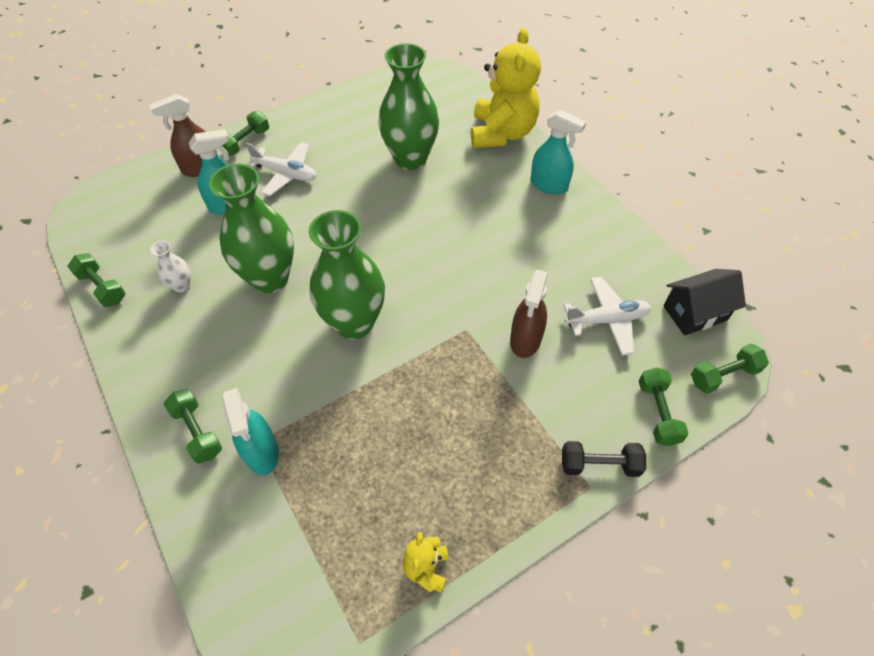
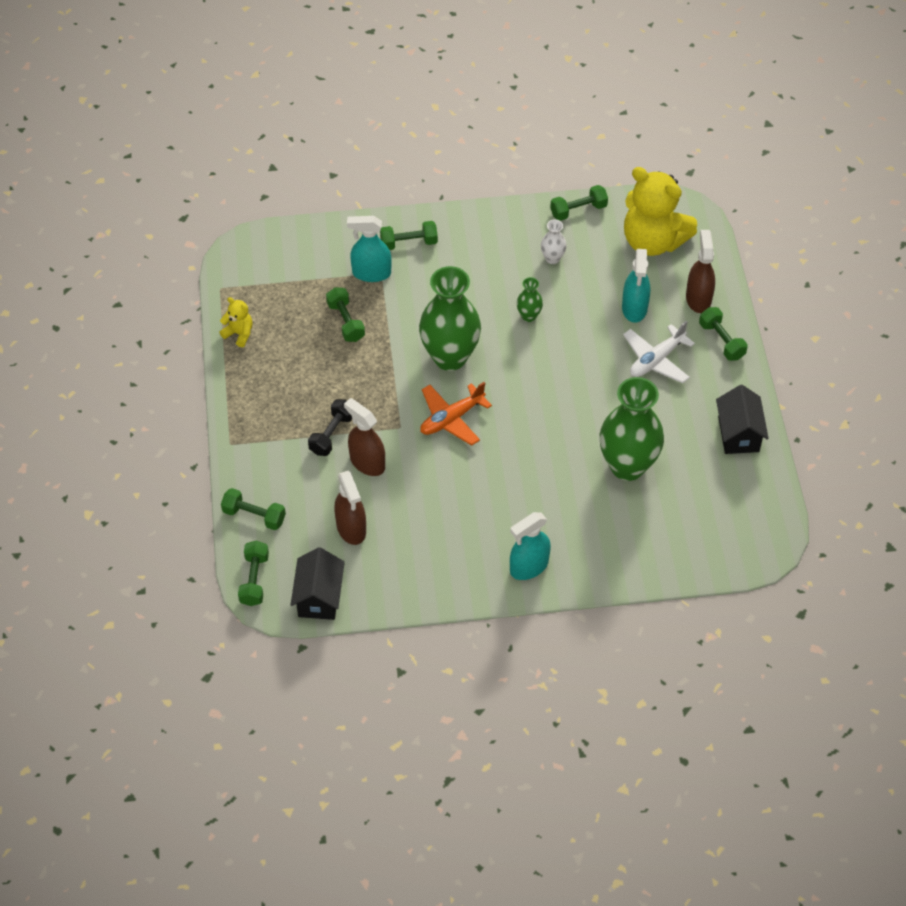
camera: 115 degrees right, 0 degrees up
green vase [209,164,294,293] -> green vase [517,277,543,322], size x0.44
yellow teddy bear [471,28,541,148] -> yellow teddy bear moved to [624,167,697,256]
black dumbbell [562,441,646,477] -> black dumbbell moved to [308,399,352,456]
white plane [564,277,651,356] -> brown spray bottle [334,471,366,545]
none -> green dumbbell [326,287,365,342]
none -> orange plane [420,382,492,446]
none -> black house [716,385,769,454]

